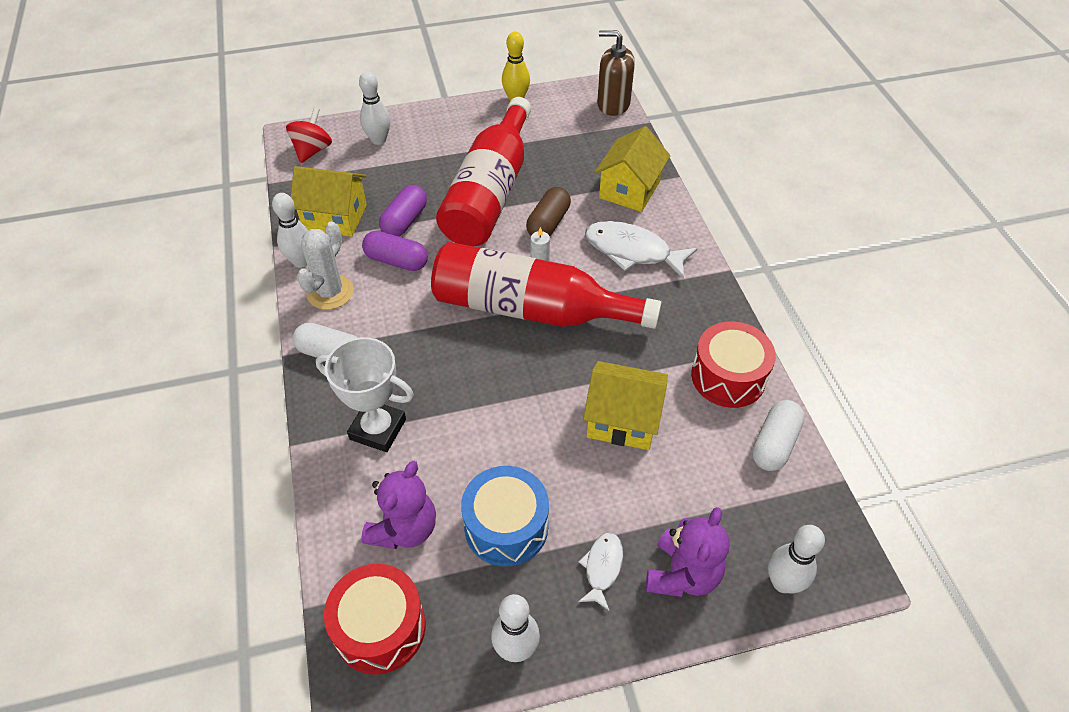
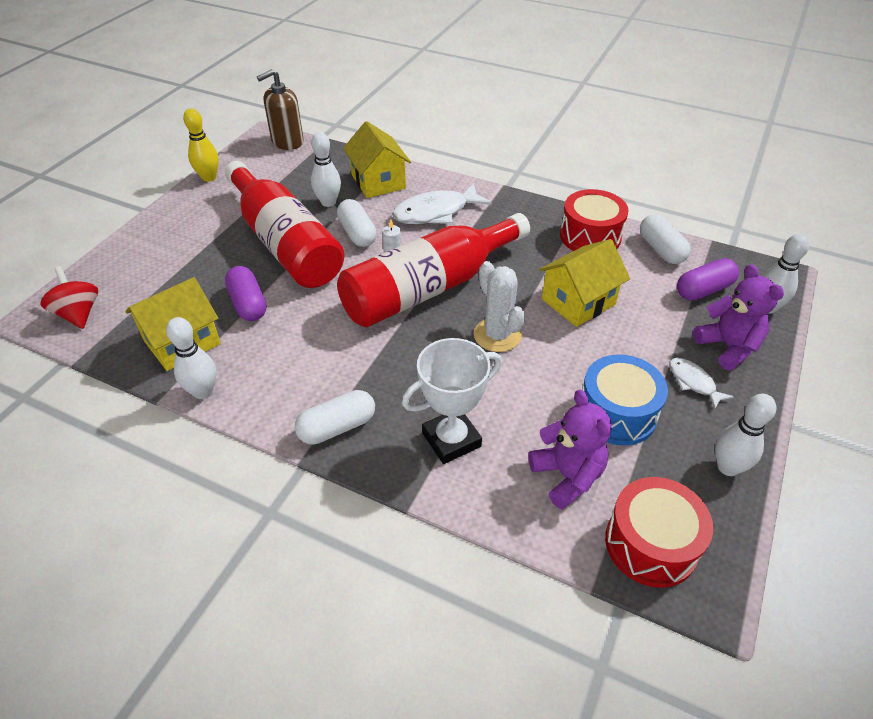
camera: 50 degrees left, 5 degrees down
white cactus [297,222,354,310] -> white cactus moved to [474,261,525,352]
white bowling pin [359,71,391,145] -> white bowling pin moved to [311,132,341,207]
purple capsule [362,231,428,271] -> purple capsule moved to [677,258,739,301]
brown capsule [526,187,571,236] -> white capsule [337,199,377,247]

